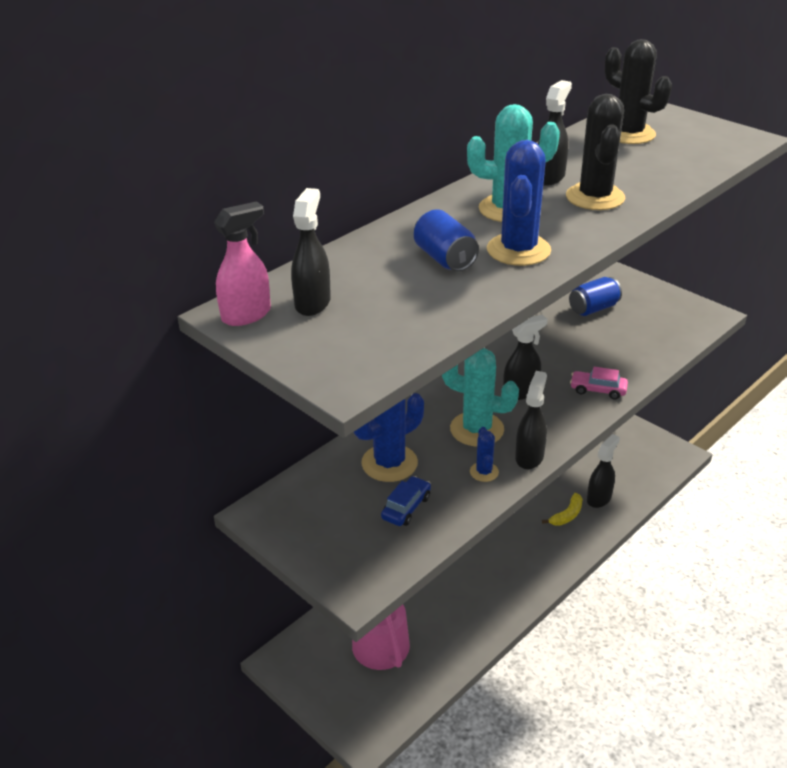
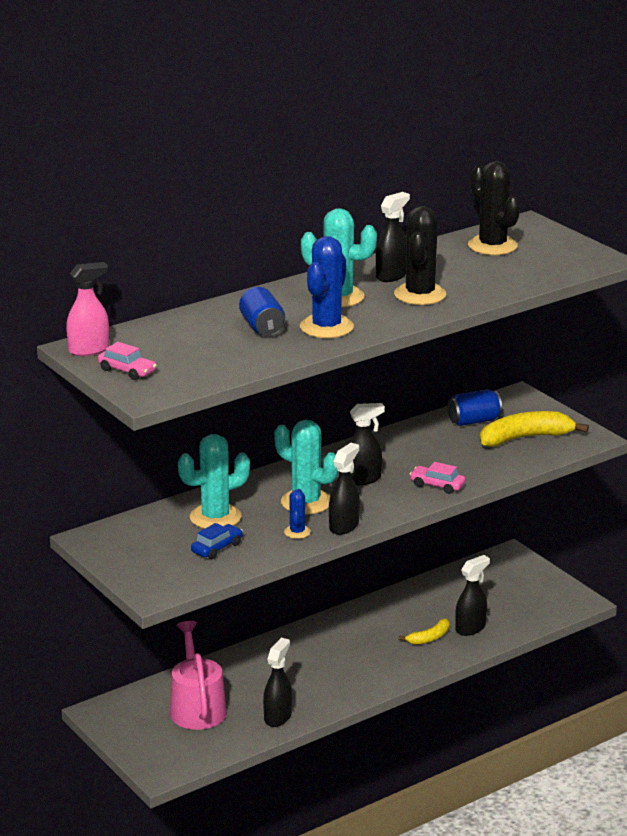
camera: 10 degrees right, 10 degrees down
black spray bottle [291,188,331,316] -> black spray bottle moved to [263,638,292,727]
blue cactus [354,393,424,482] -> turquoise cactus [178,434,250,529]
none -> pink car [98,342,157,380]
none -> yellow banana [480,411,589,447]

